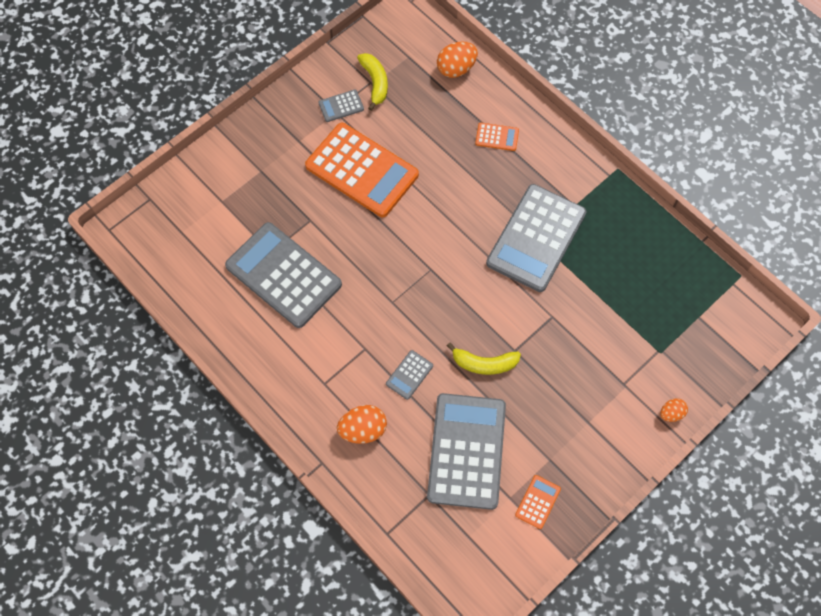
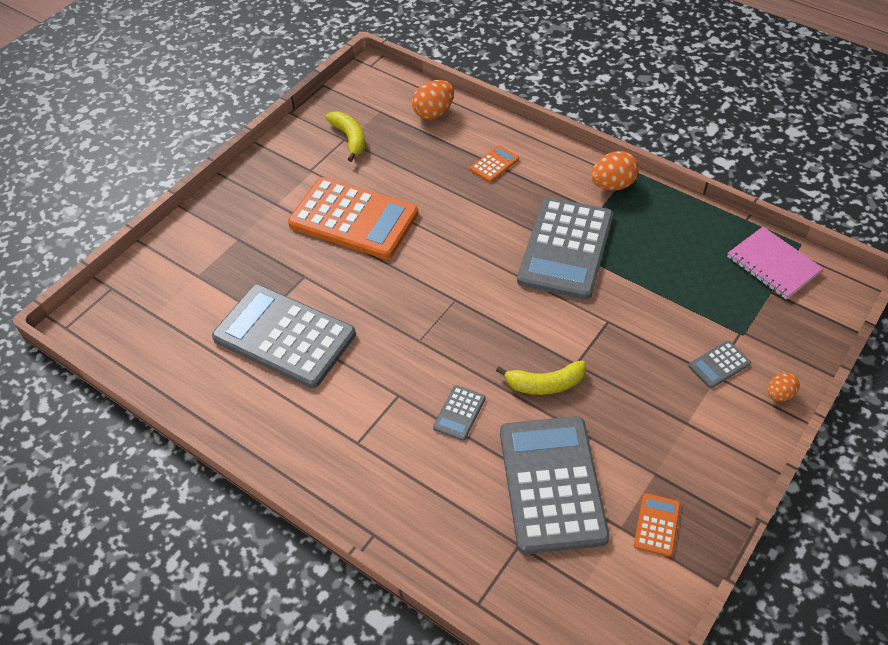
camera: 10 degrees left, 15 degrees down
grey calculator [319,90,364,122] -> grey calculator moved to [689,341,751,388]
orange egg [337,405,387,444] -> orange egg moved to [591,151,639,190]
orange calculator [475,123,519,151] -> orange calculator turned 45 degrees counterclockwise [470,145,519,183]
none -> pink notebook [727,227,823,299]

